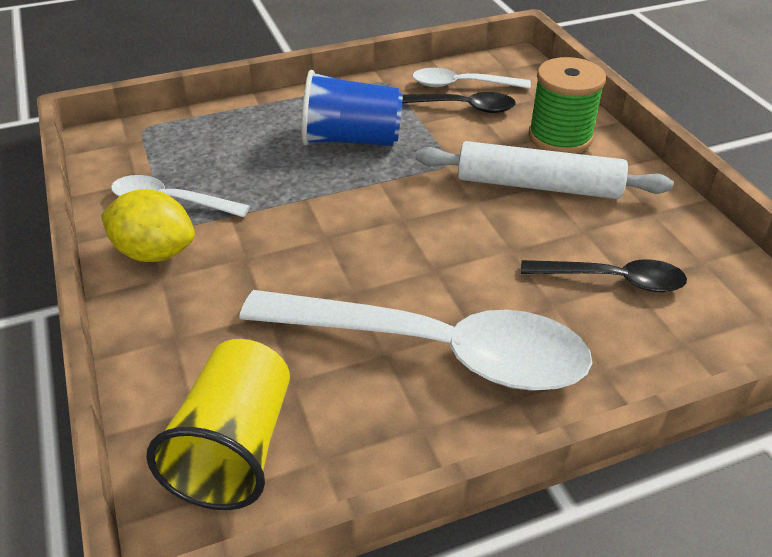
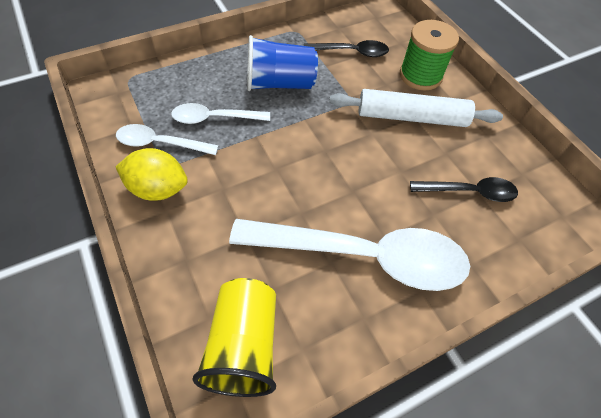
camera: 10 degrees left, 15 degrees up
white spoon [412,68,531,89] -> white spoon moved to [171,103,270,124]

